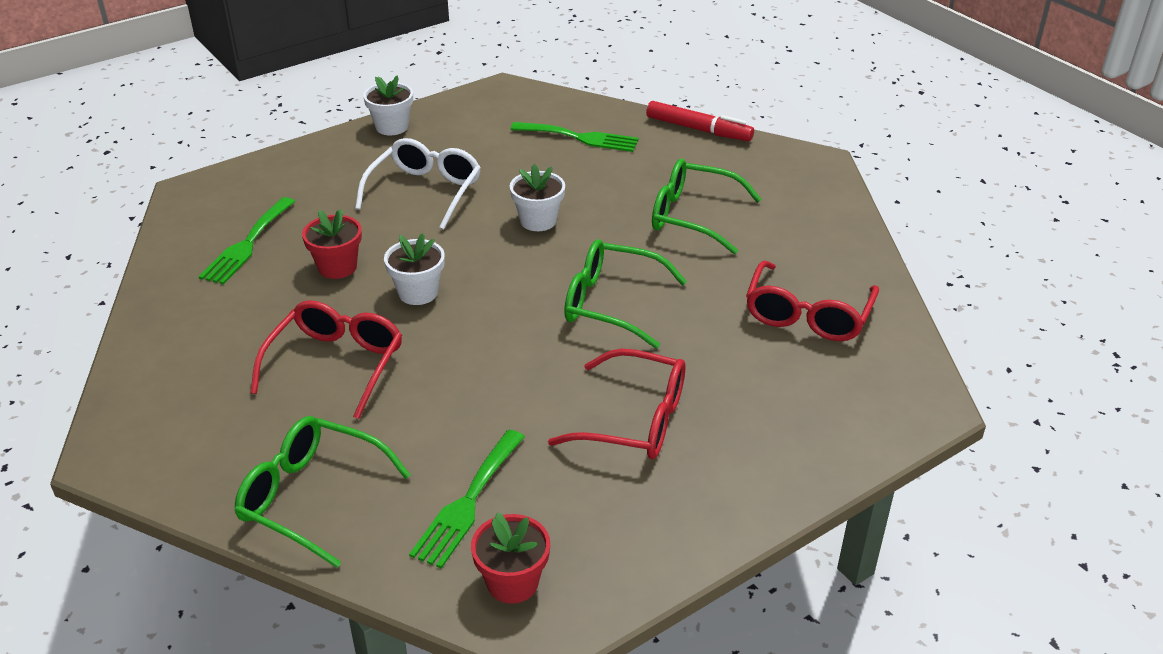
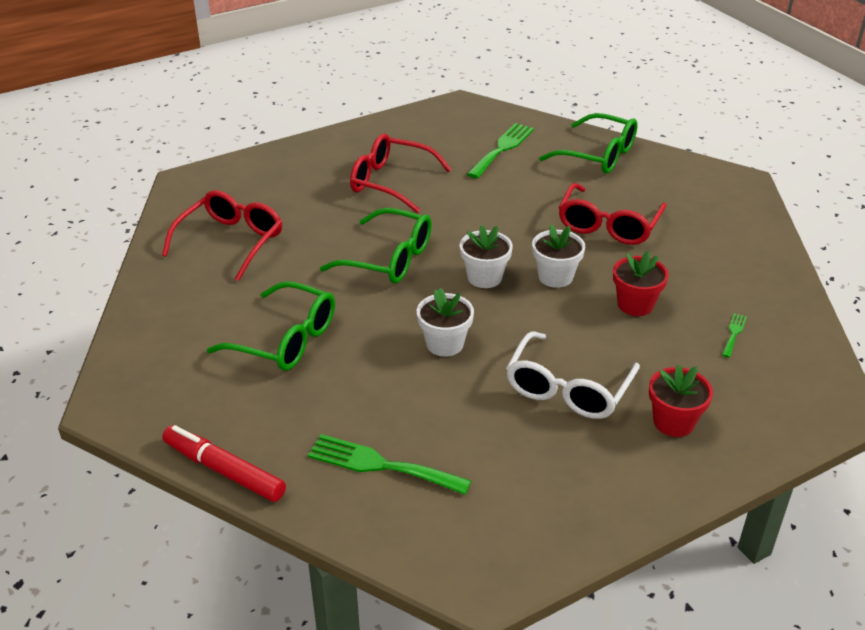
camera: 175 degrees left, 0 degrees up
green fork [199,197,295,285] -> green fork [722,313,747,358], size x0.48
white flower pot [363,75,413,135] -> white flower pot moved to [460,225,513,288]
red flower pot [471,512,550,604] -> red flower pot moved to [649,365,713,437]

